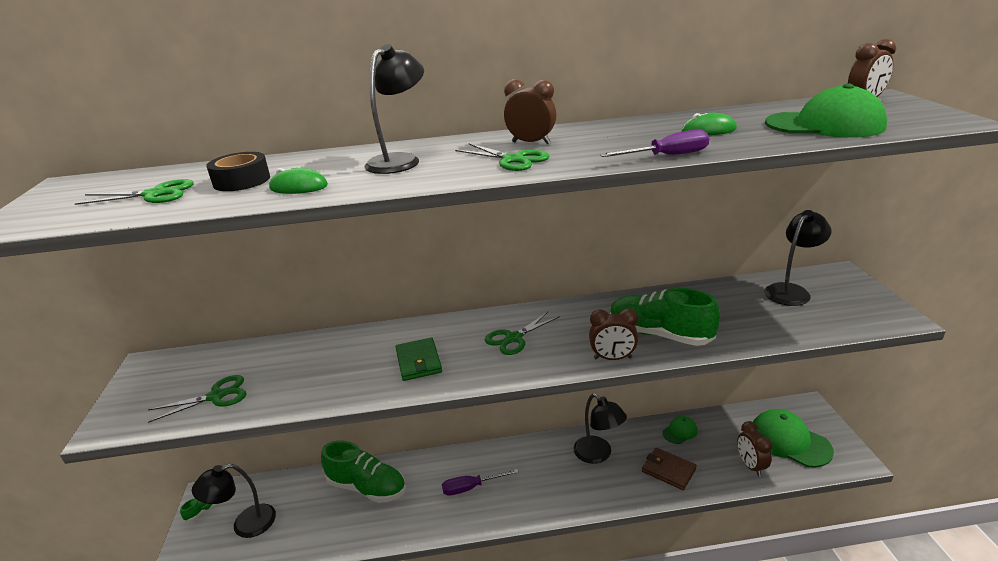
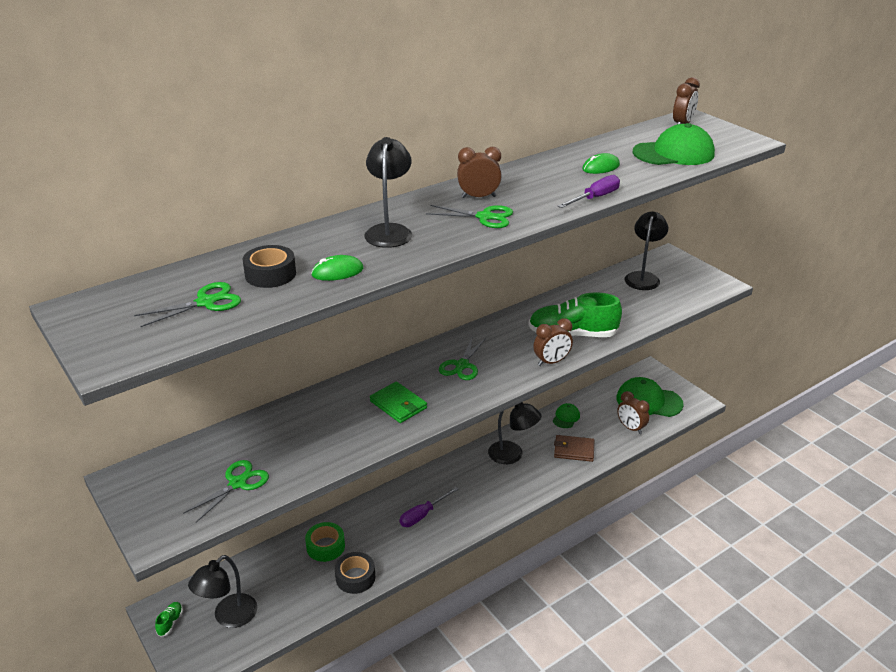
camera: 30 degrees left, 5 degrees up
green shoe [321,441,406,503] -> green tape [305,522,345,562]
none -> black tape [335,552,375,594]

